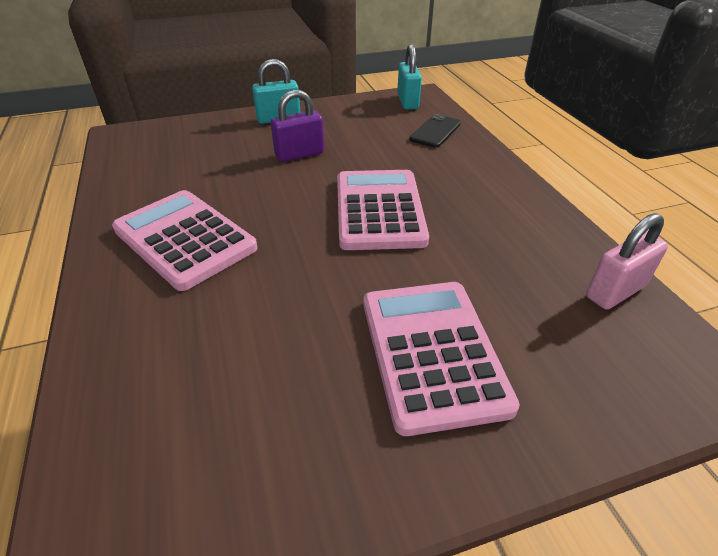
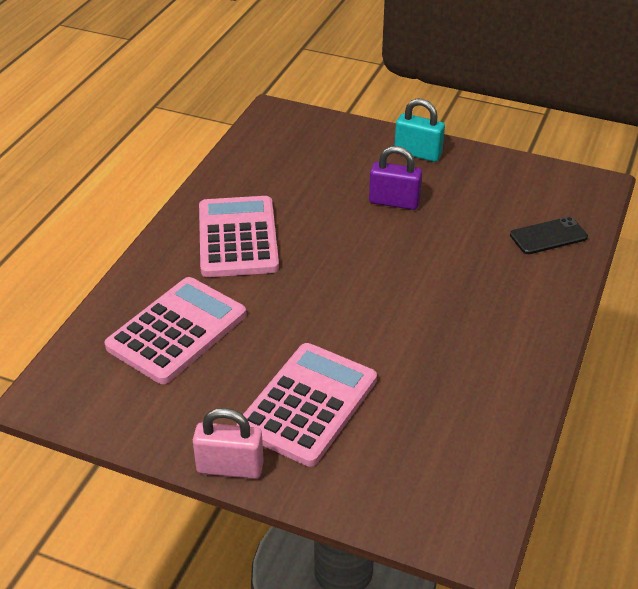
camera: 40 degrees right, 0 degrees up
pink calculator [337,170,429,250] -> pink calculator moved to [104,277,246,384]
turquoise padlock [397,44,422,110] -> none
pink padlock [586,213,668,309] -> pink padlock moved to [193,408,264,479]

